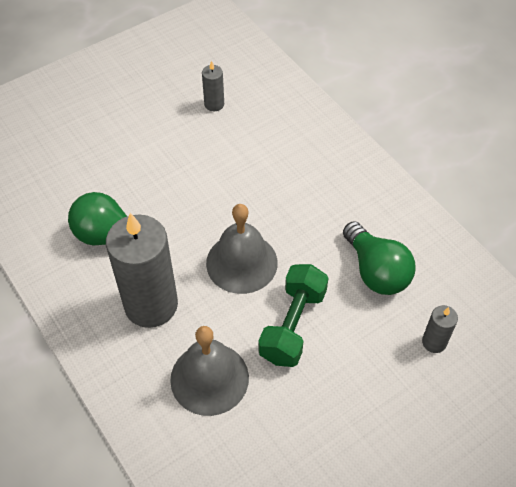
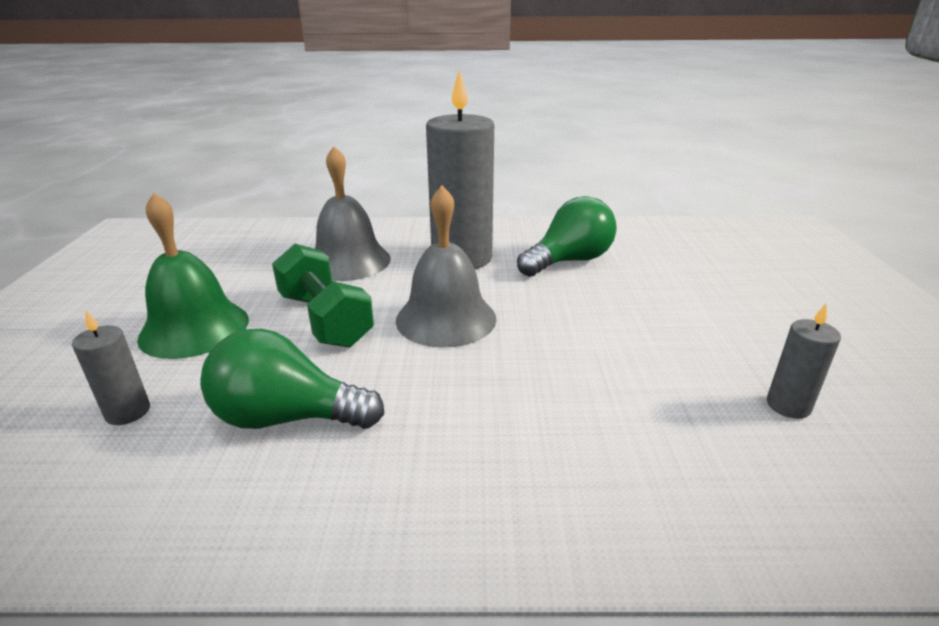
camera: 125 degrees right, 25 degrees down
none -> green bell [137,193,249,359]

